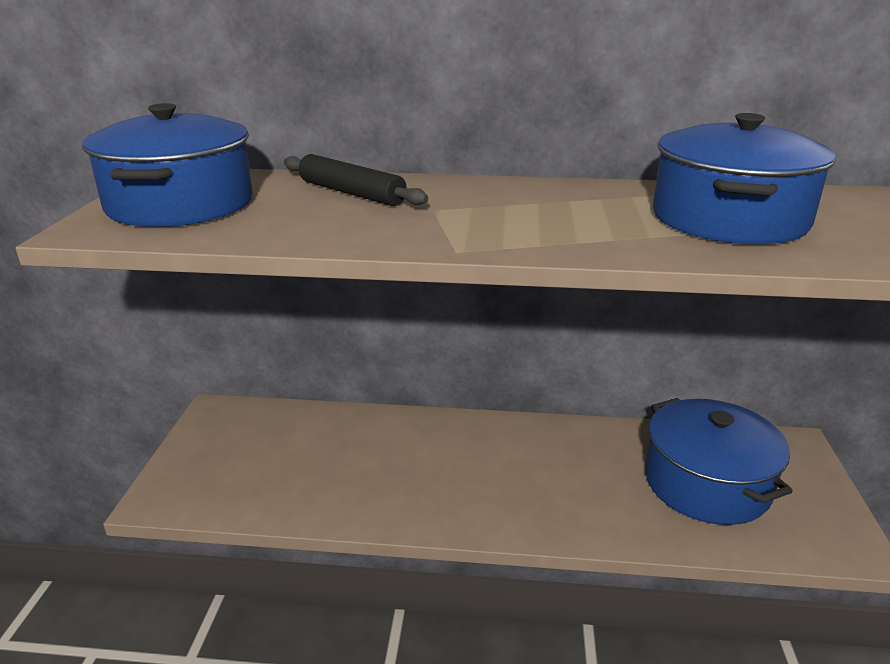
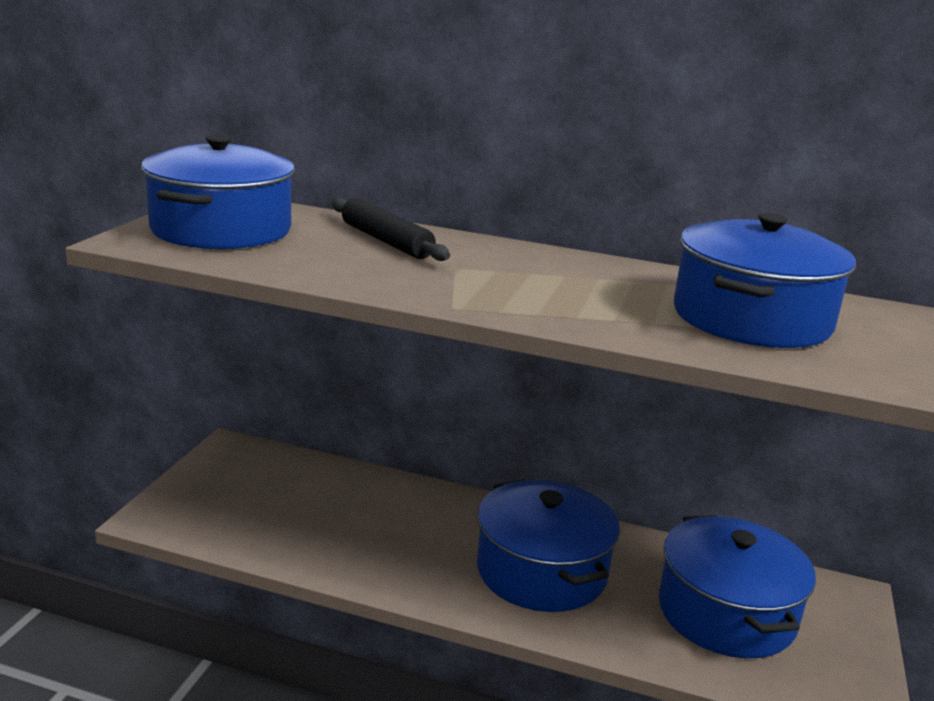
camera: 10 degrees right, 5 degrees down
none -> blue pot [477,479,620,612]

